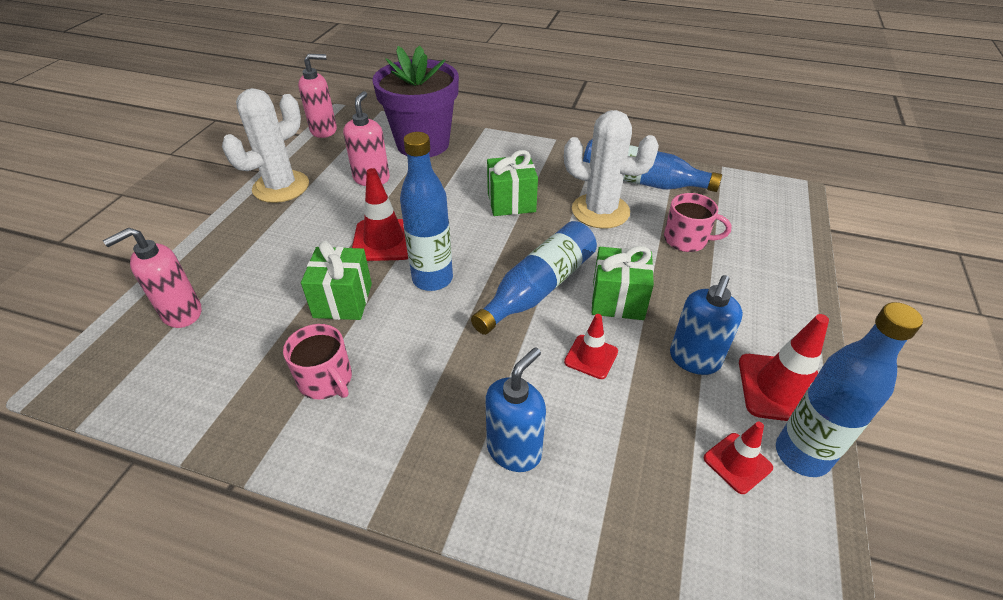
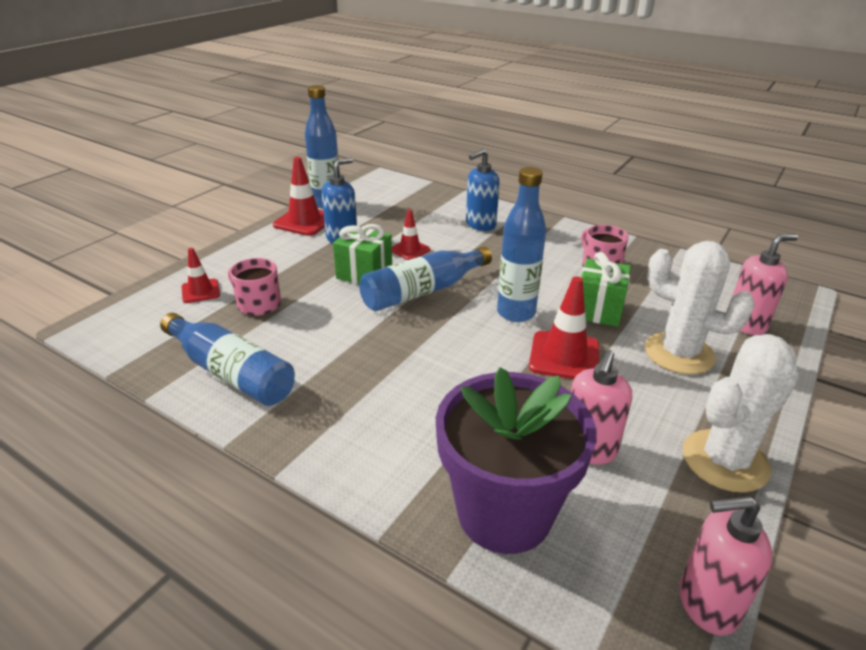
camera: 165 degrees left, 10 degrees down
green gift [487,150,538,216] -> none
white cactus [564,110,659,229] -> white cactus moved to [645,241,755,374]
red traffic cone [704,422,773,494] -> red traffic cone moved to [181,248,220,303]

